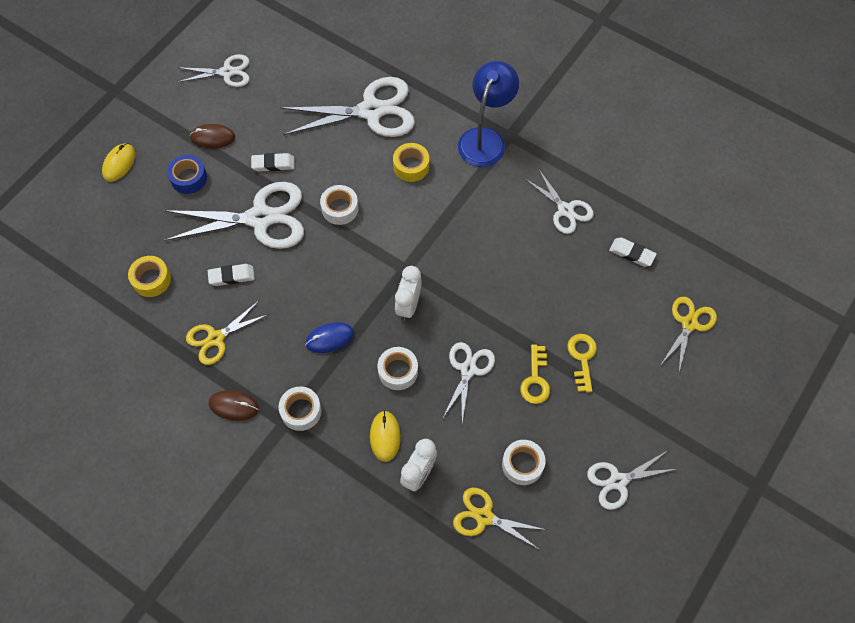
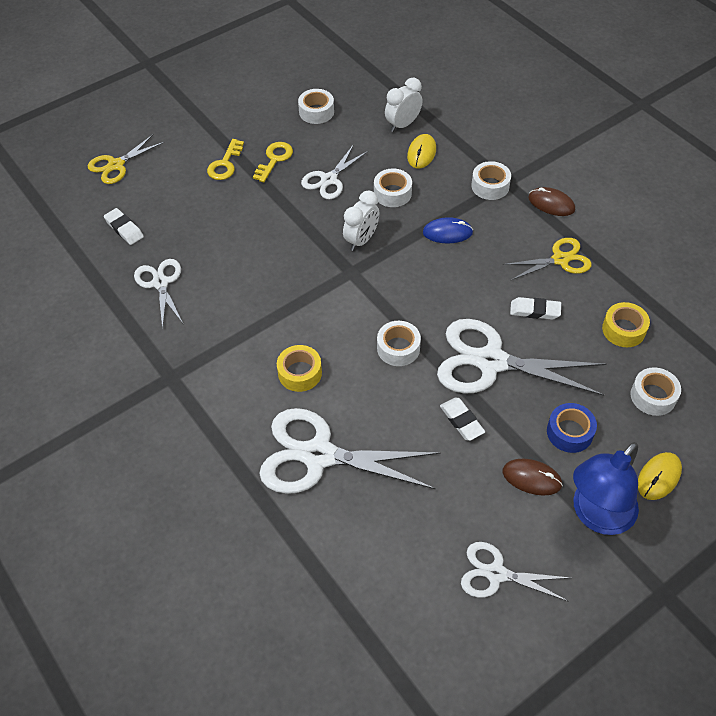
camera: 160 degrees left, 10 degrees down
white eraser [251,153,295,171] -> white eraser turned 45 degrees clockwise [440,397,485,441]
yellow scissors [453,488,546,550] -> none
blue lamp [458,61,519,167] -> blue lamp moved to [573,442,639,535]
white scissors [587,451,677,510] -> none
none -> white tape [630,367,681,416]

